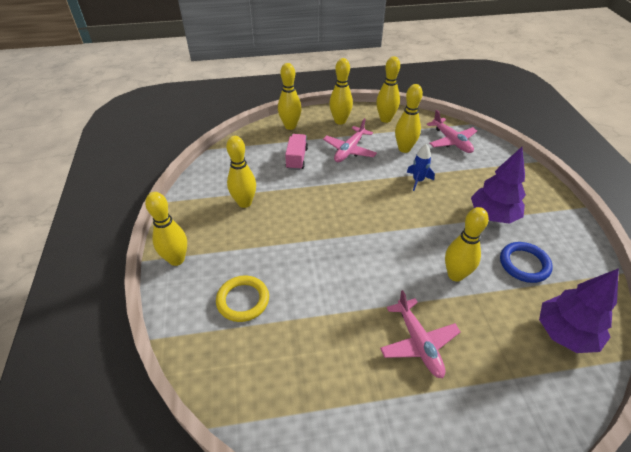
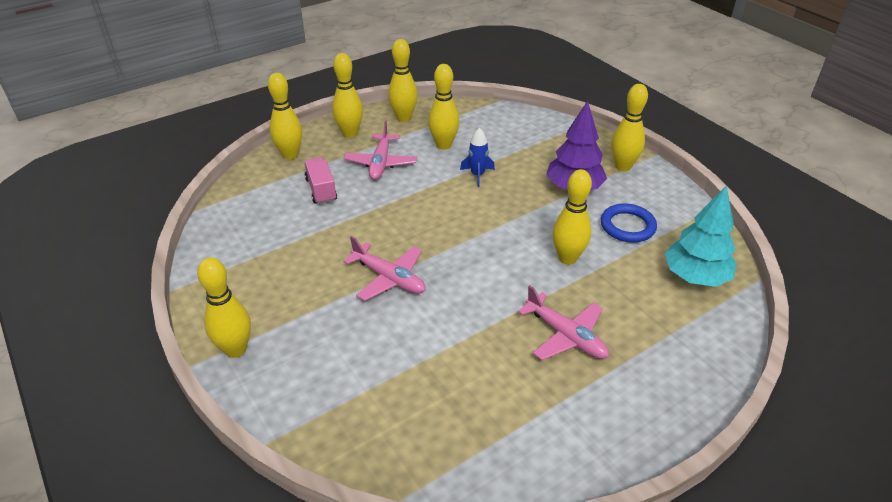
camera: 25 degrees left, 5 degrees down
yellow ring [216,276,269,322] -> none
yellow bowling pin [226,136,256,208] -> yellow bowling pin moved to [611,84,648,171]
pink plane [427,110,477,153] -> pink plane moved to [343,236,426,301]
purple tree [539,268,619,353] -> turquoise tree [665,185,736,287]

